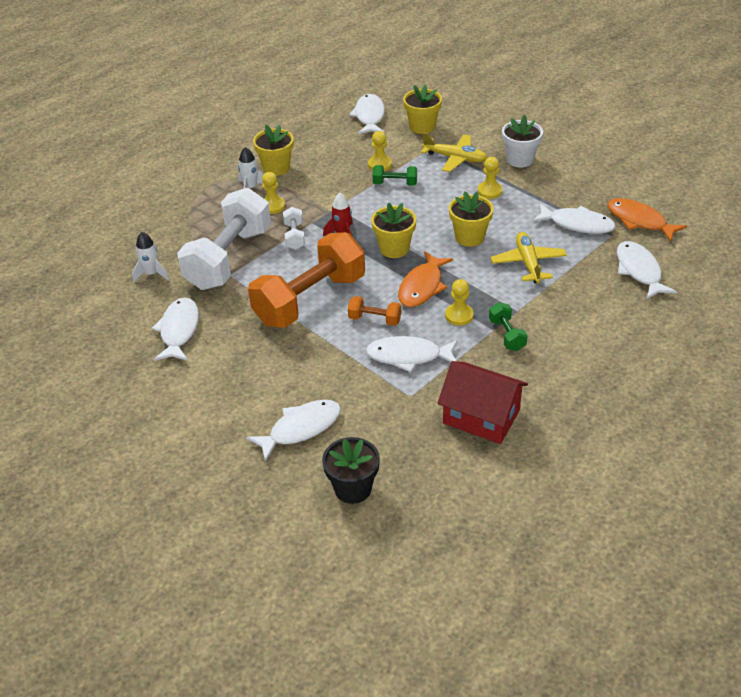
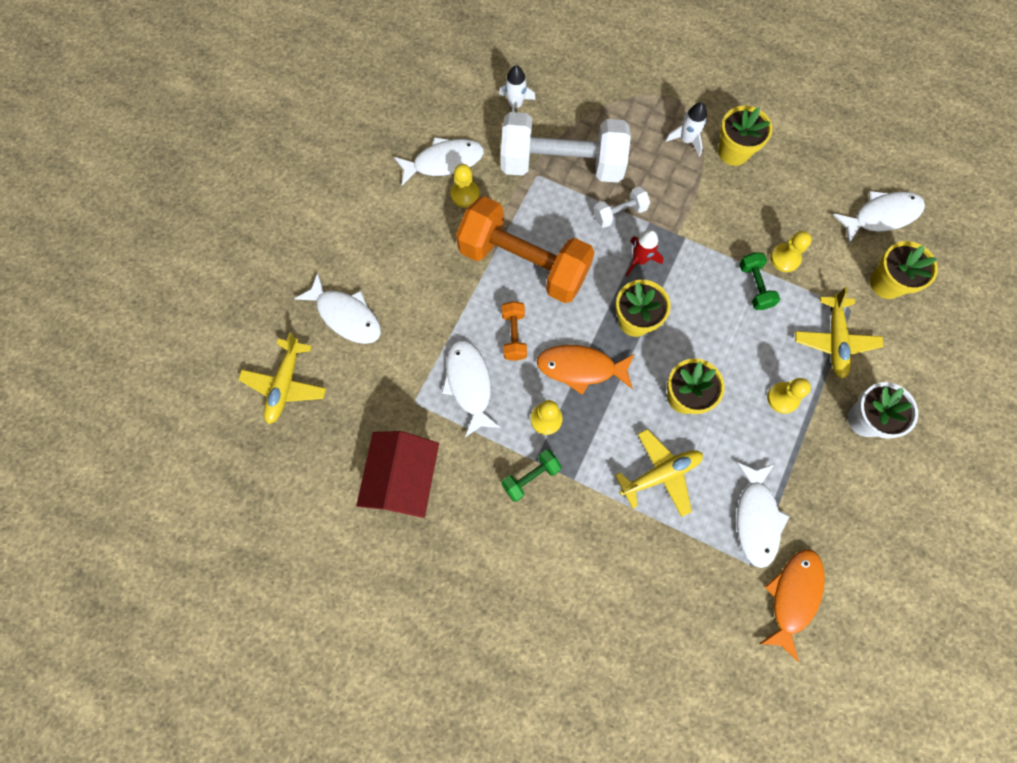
camera: 70 degrees right, 30 degrees up
yellow pawn [262,172,285,214] -> yellow pawn moved to [451,164,480,207]
black flower pot [322,437,380,504] -> yellow plane [238,332,326,424]
white fish [617,241,677,300] -> none

